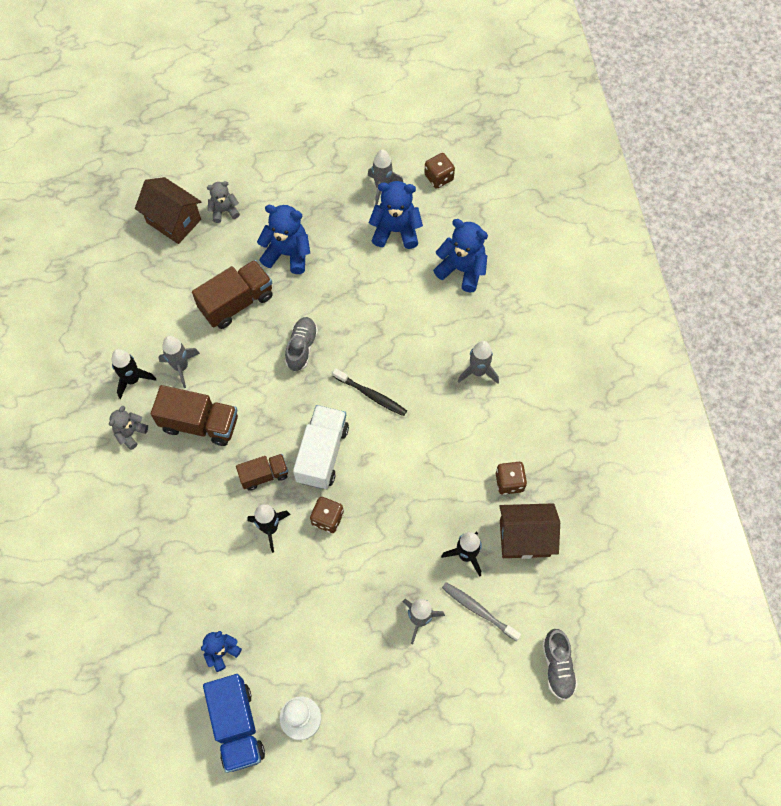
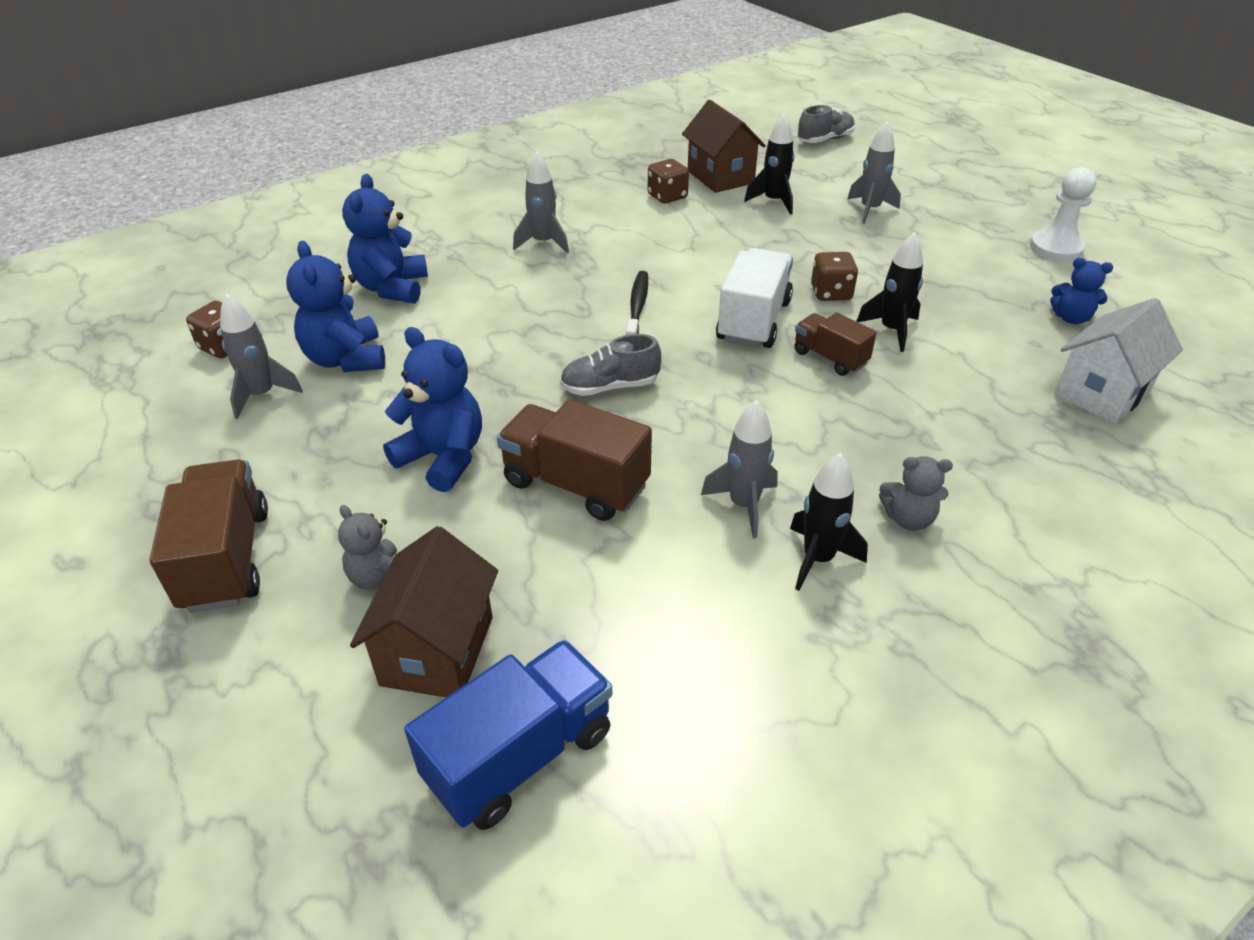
camera: 115 degrees left, 25 degrees down
brown truck [151,385,238,446] -> brown truck moved to [149,460,268,613]
blue truck [203,674,265,773] -> blue truck moved to [404,640,612,830]
blue teddy bear [257,205,310,274] -> blue teddy bear turned 135 degrees clockwise [383,327,482,492]
white truck [293,405,349,489] -> white truck turned 120 degrees clockwise [716,248,793,348]
grey toothbrush [442,582,521,641] -> none
none -> white house [1054,298,1183,424]

